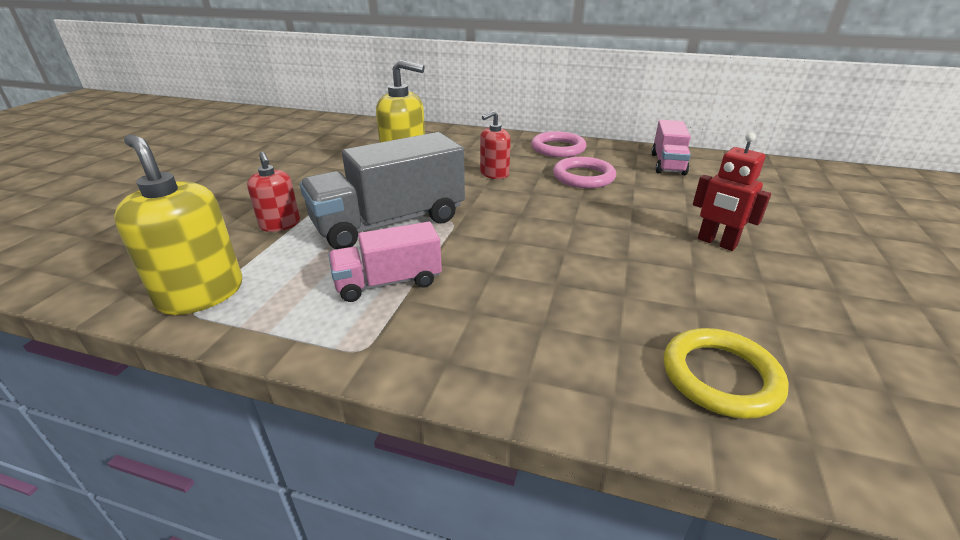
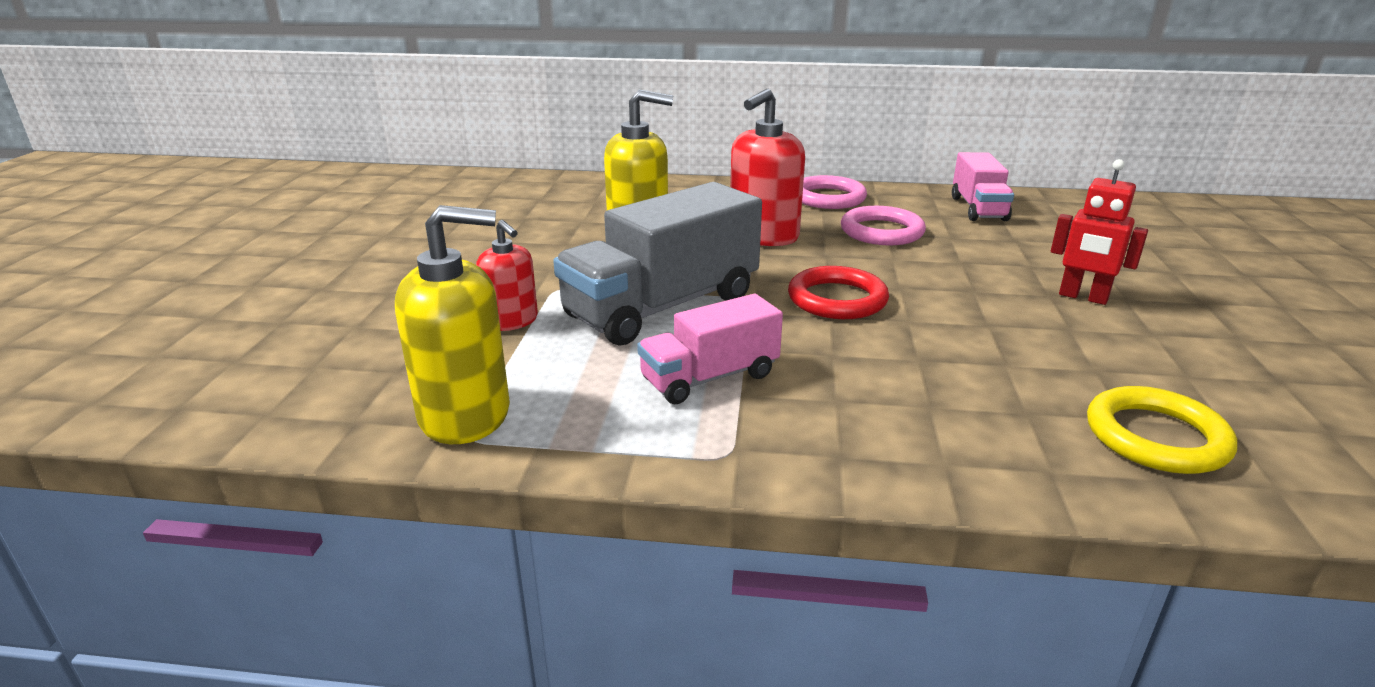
camera: 10 degrees left, 5 degrees down
yellow soap dispenser [114,134,242,315] -> yellow soap dispenser turned 135 degrees clockwise [395,205,510,444]
red soap dispenser [480,111,511,179] -> red soap dispenser [730,89,805,246], size x1.66
none -> red ring [788,266,889,319]

